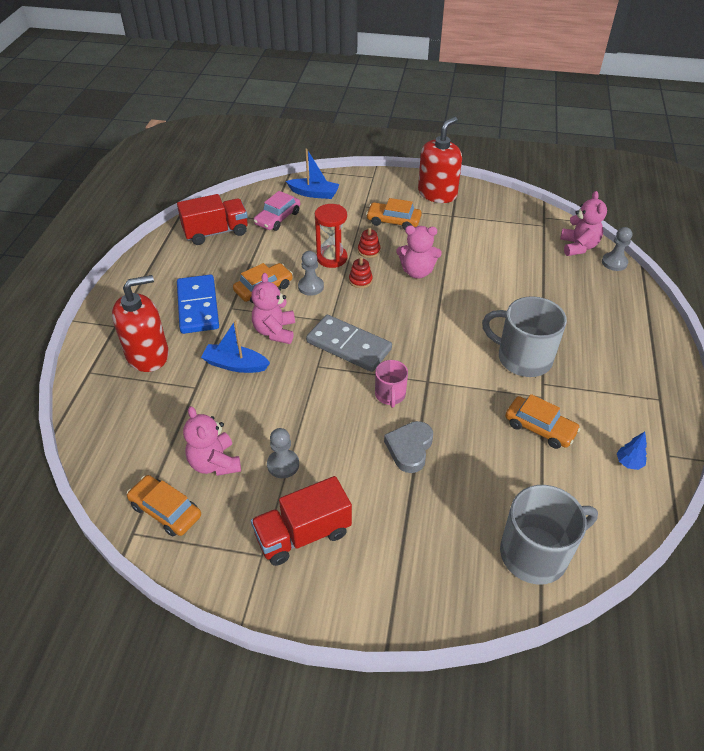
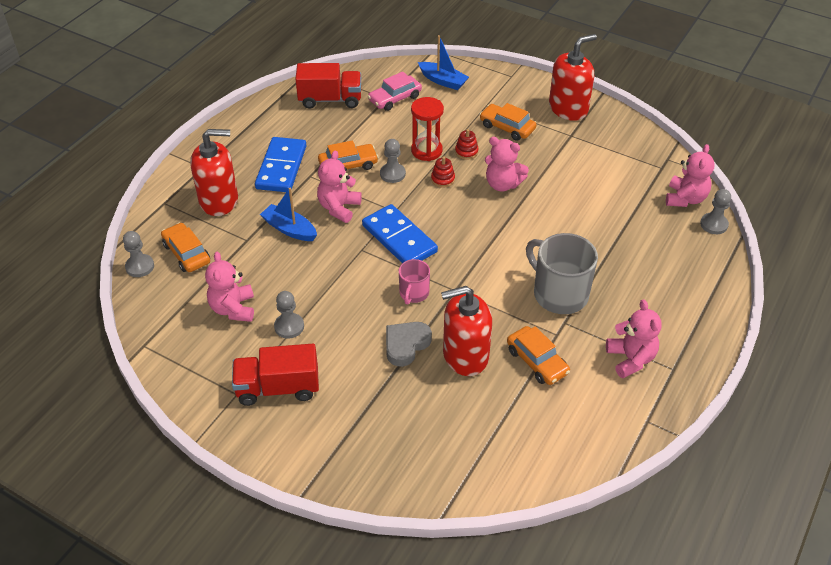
camera: 20 degrees right, 0 degrees up
orange car [127,475,201,536] -> orange car moved to [161,223,210,272]
grey domino [306,315,392,372] -> blue domino [362,204,438,263]
grey mug [500,485,598,584] -> none
blue tree [617,432,647,470] -> none
none -> grey pawn [123,231,154,277]
none -> red soap dispenser [441,286,492,376]
none -> pink teddy bear [606,300,662,378]

